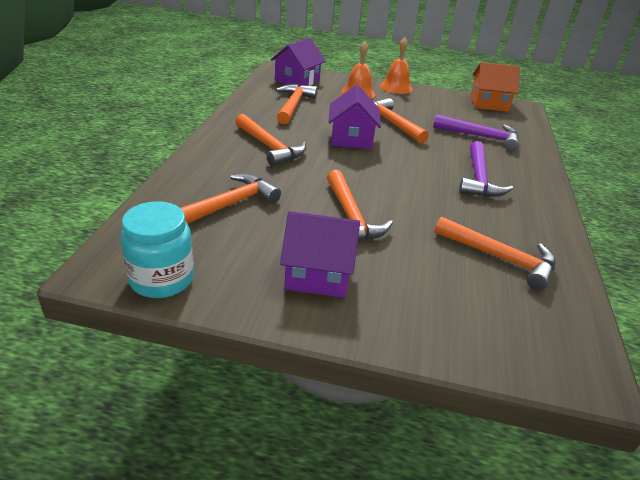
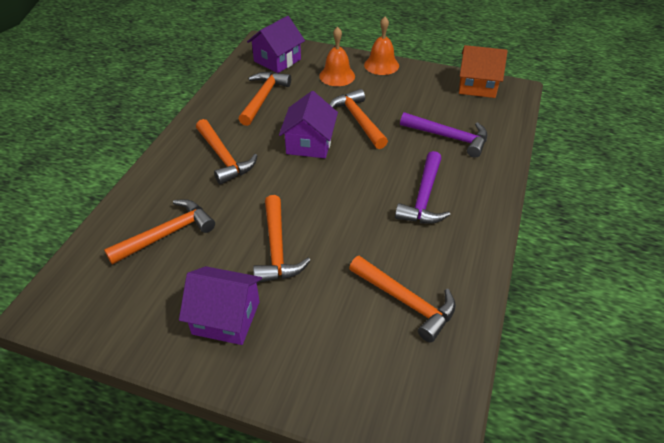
camera: 10 degrees right, 10 degrees up
turquoise jar [120,201,194,298] -> none

